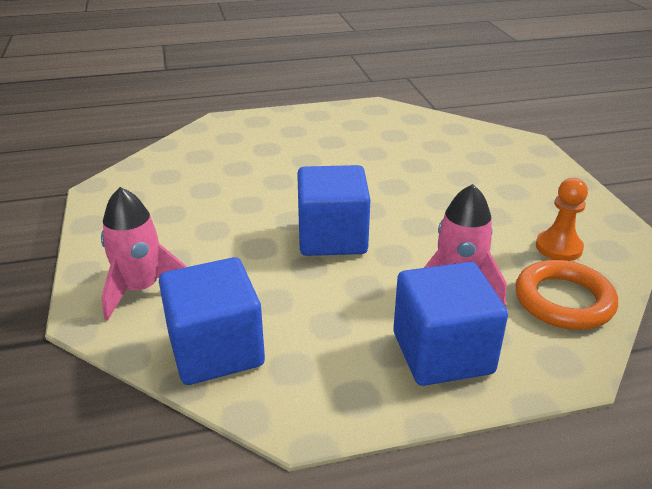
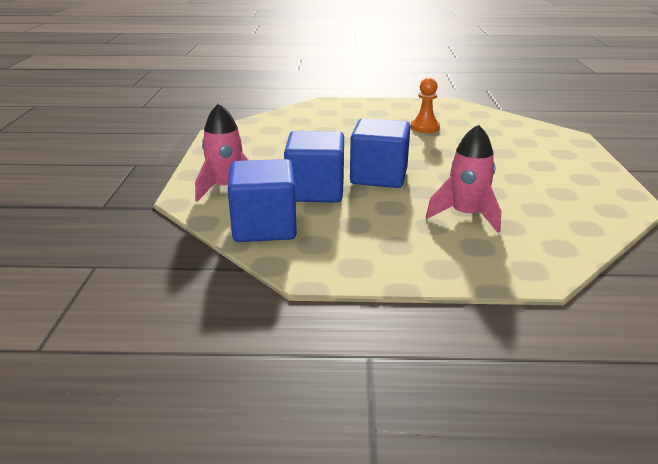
camera: 15 degrees right, 5 degrees down
blue cube [393,262,508,386] -> blue cube moved to [284,131,344,203]
orange ring [515,260,618,330] -> none
orange pawn [536,178,588,261] -> orange pawn moved to [411,78,440,133]

